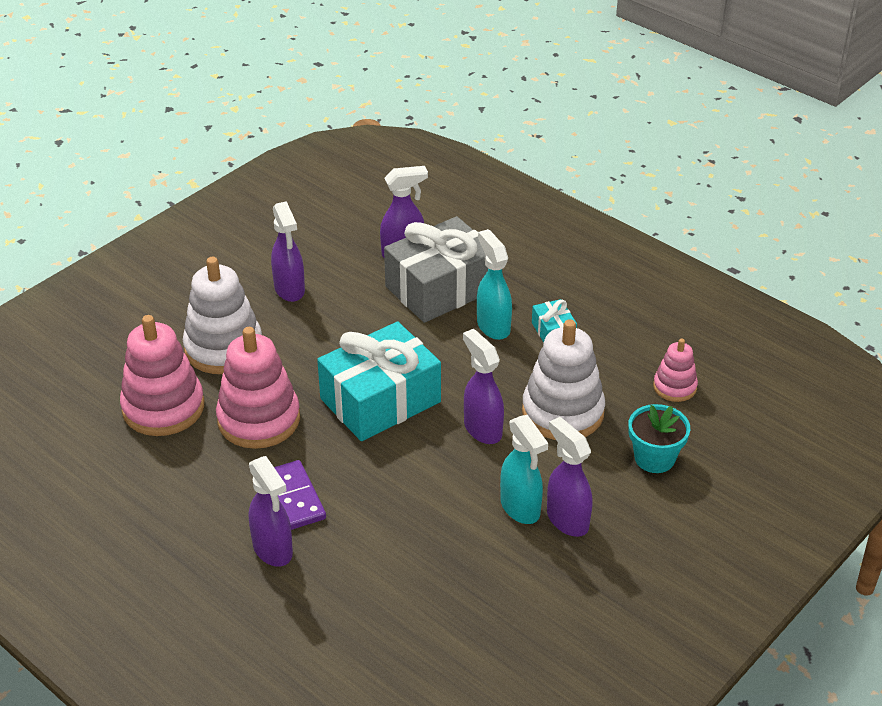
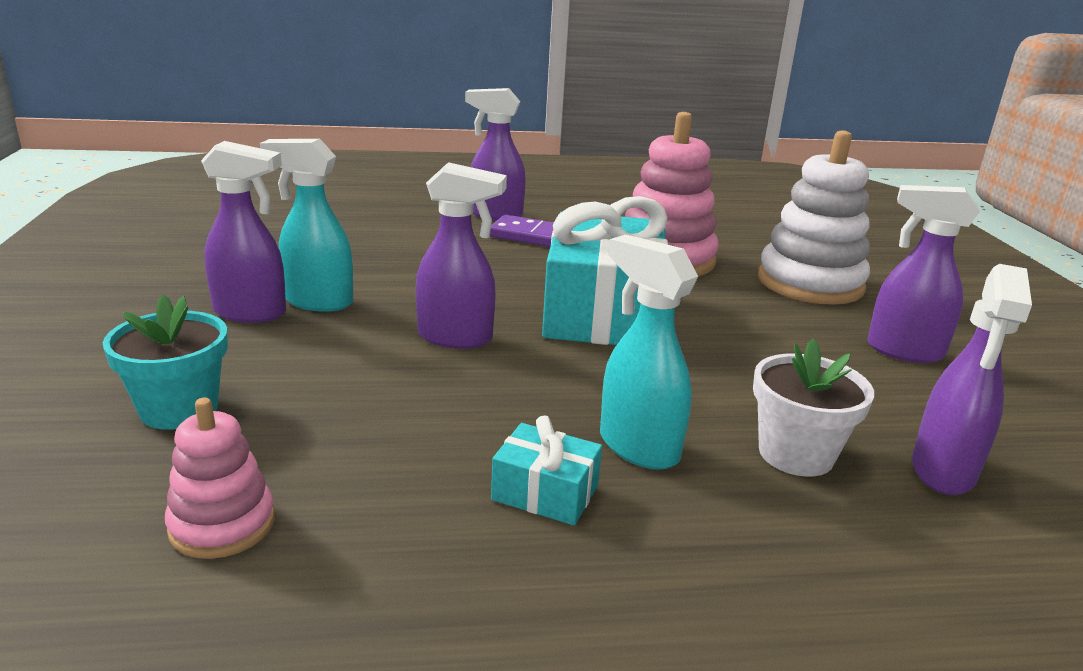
camera: 130 degrees right, 15 degrees down
pink stacking toy [120,315,204,436] -> none
grey gift [384,216,488,323] -> white flower pot [753,338,874,477]
turquoise spray bottle [477,229,512,340] -> turquoise spray bottle turned 150 degrees counterclockwise [600,235,698,470]
white stacking toy [522,319,605,440] -> none

